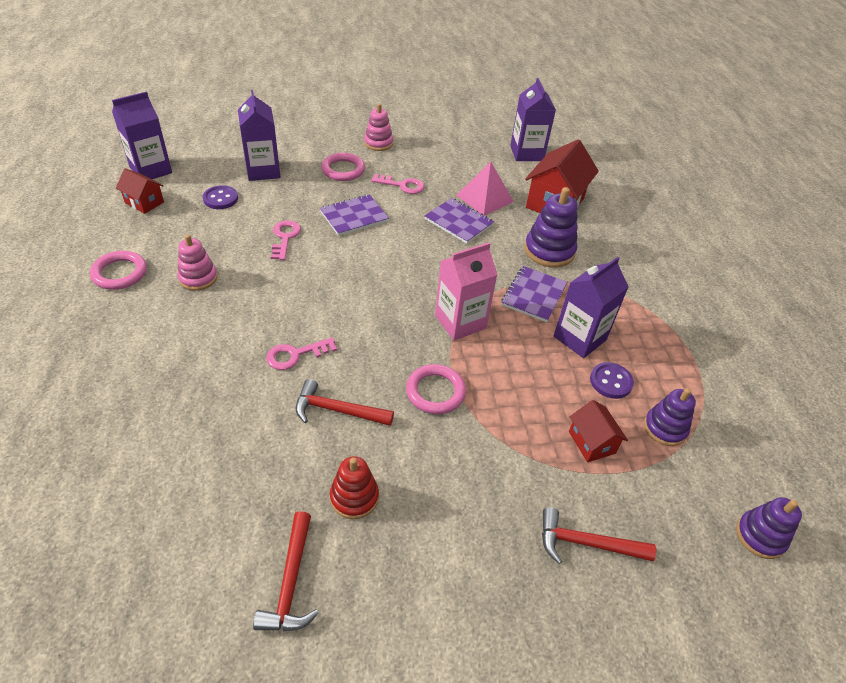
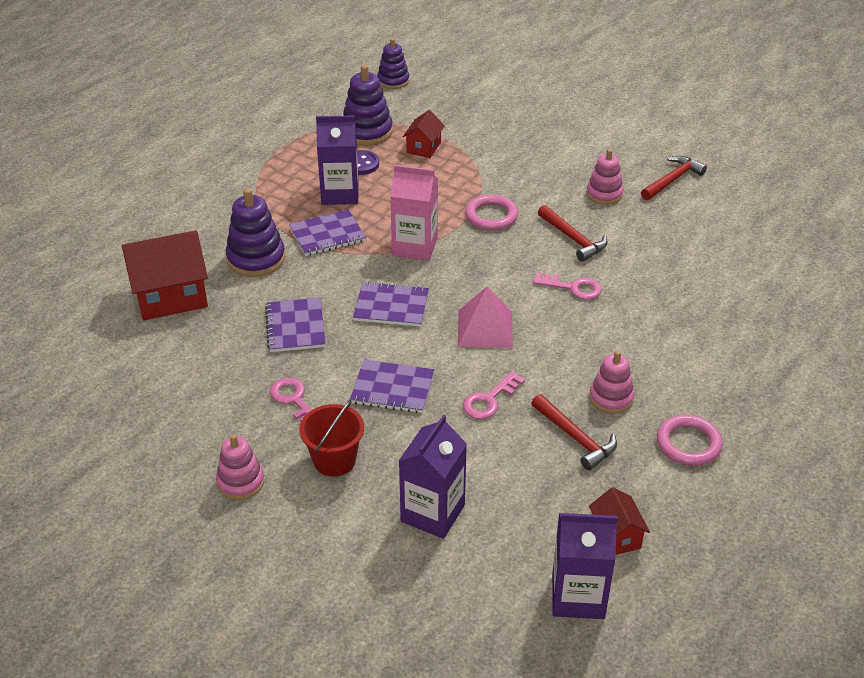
camera: 135 degrees left, 5 degrees down
purple button [203,185,238,209] -> none
pink ring [321,153,365,181] -> red bucket [299,400,364,477]
red stacking toy [330,456,379,519] -> pink stacking toy [586,149,623,205]
pink pyramid [456,162,514,216] -> pink pyramid moved to [458,287,513,348]
purple carton [510,78,556,161] -> none
red hammer [542,507,656,564] -> red hammer moved to [531,394,617,470]
purple stacking toy [644,388,696,446] -> purple stacking toy [343,65,393,146], size x1.51
none -> purple notebook [353,282,429,327]

